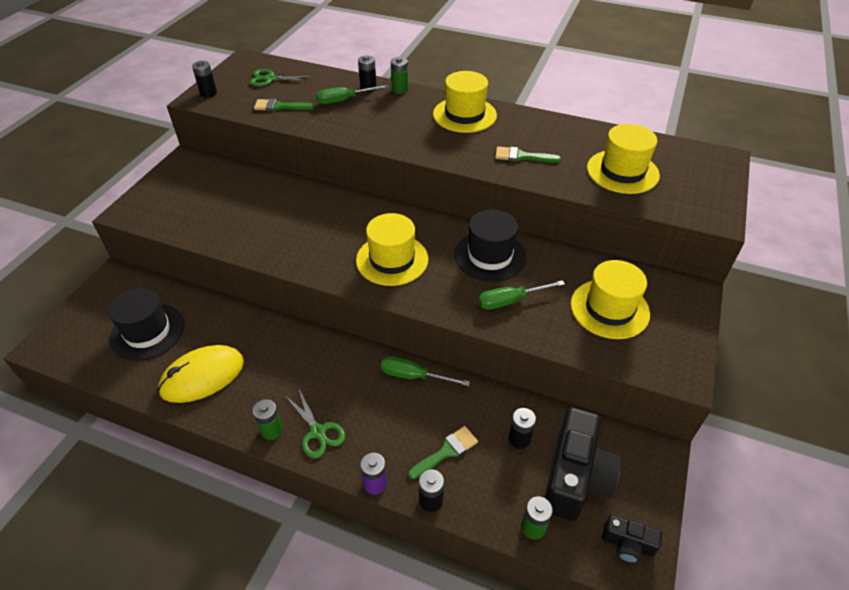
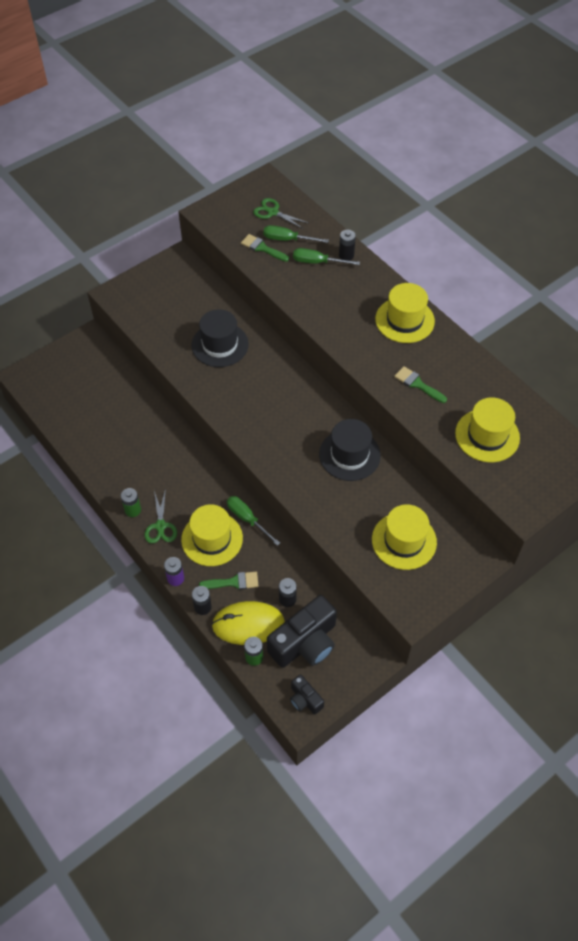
camera: 30 degrees right, 10 degrees up
black hat [108,288,185,361] -> black hat moved to [191,309,249,367]
yellow mouse [158,345,244,403] -> yellow mouse moved to [211,601,285,645]
black battery [192,61,217,98] -> none
yellow hat [356,213,428,286] -> yellow hat moved to [181,505,243,566]
green battery [391,57,408,94] -> none
green screwdriver [478,280,565,310] -> green screwdriver moved to [263,225,329,243]

